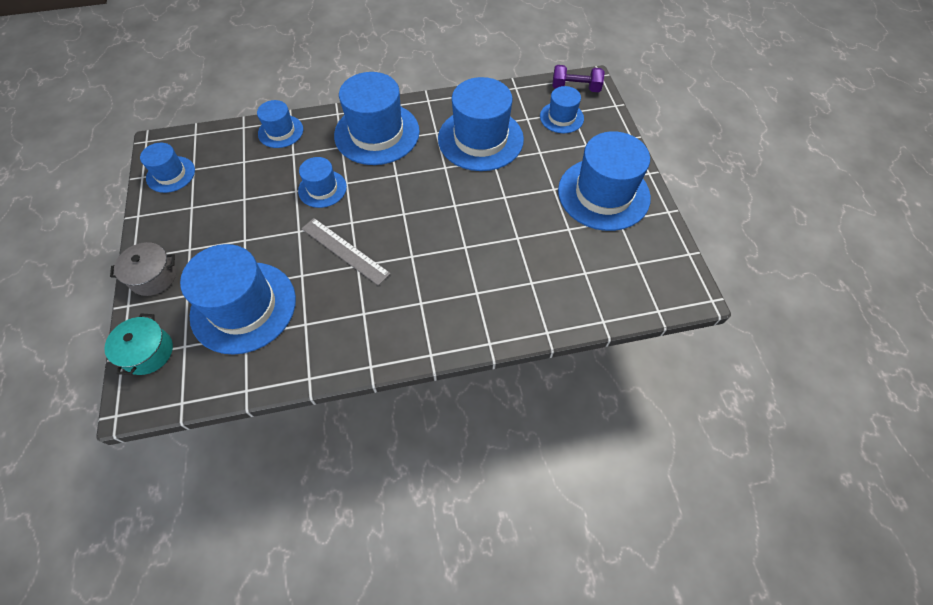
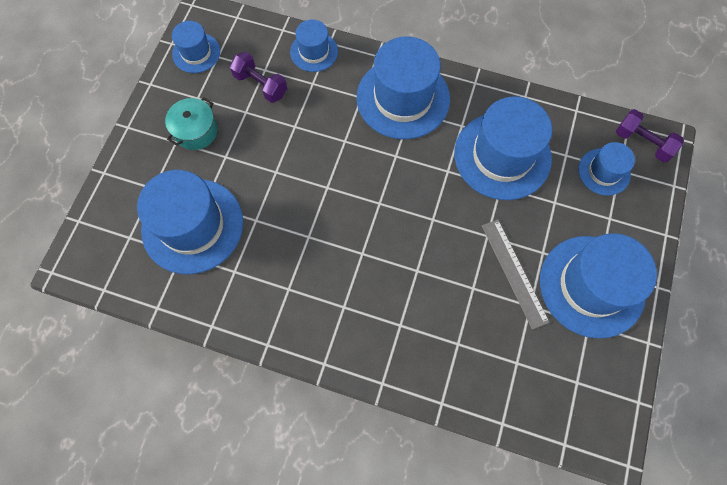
camera: 30 degrees right, 10 degrees up
turquoise pot [104,314,173,375] -> turquoise pot moved to [165,97,218,150]
grey pot [110,242,177,296] -> none
blue hat [298,157,347,208] -> none
grey ruler [301,218,391,286] -> grey ruler moved to [482,219,550,330]
none -> purple dumbbell [230,52,287,103]

